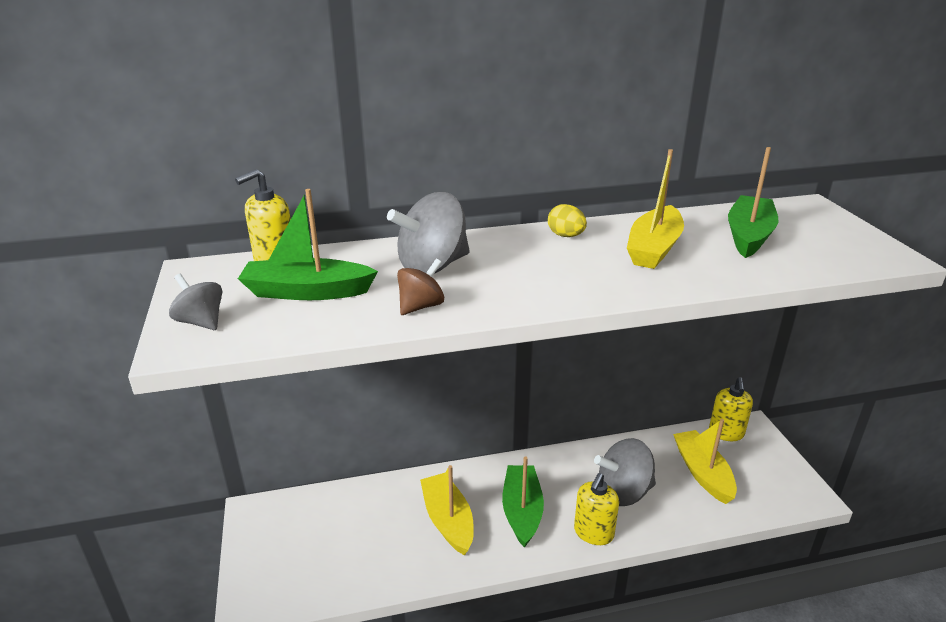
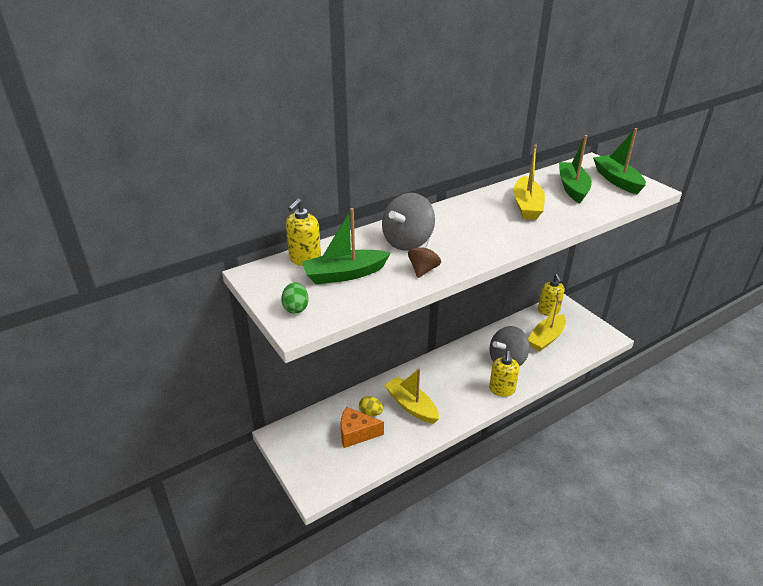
camera: 20 degrees left, 5 degrees up
grey spinning top [169,274,222,330] -> green egg [281,282,309,314]
green boat [502,457,544,548] -> green boat moved to [593,128,646,194]
yellow egg [548,204,587,237] -> yellow egg moved to [359,396,383,416]
yellow boat [673,419,737,504] -> yellow boat turned 105 degrees counterclockwise [528,295,566,351]
none -> orange cheese [341,407,384,448]

